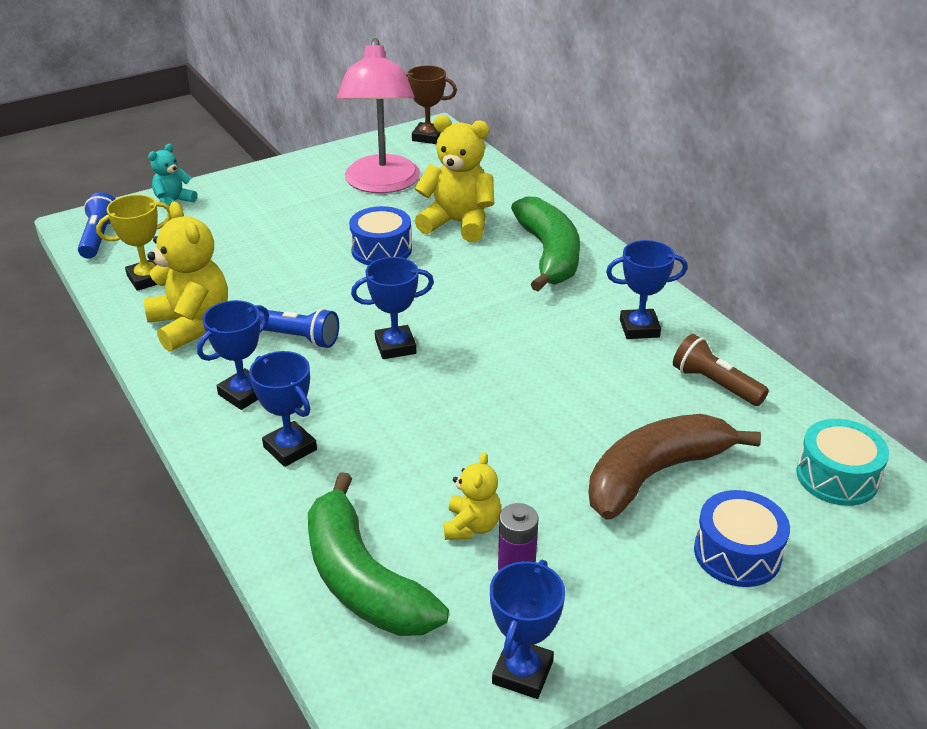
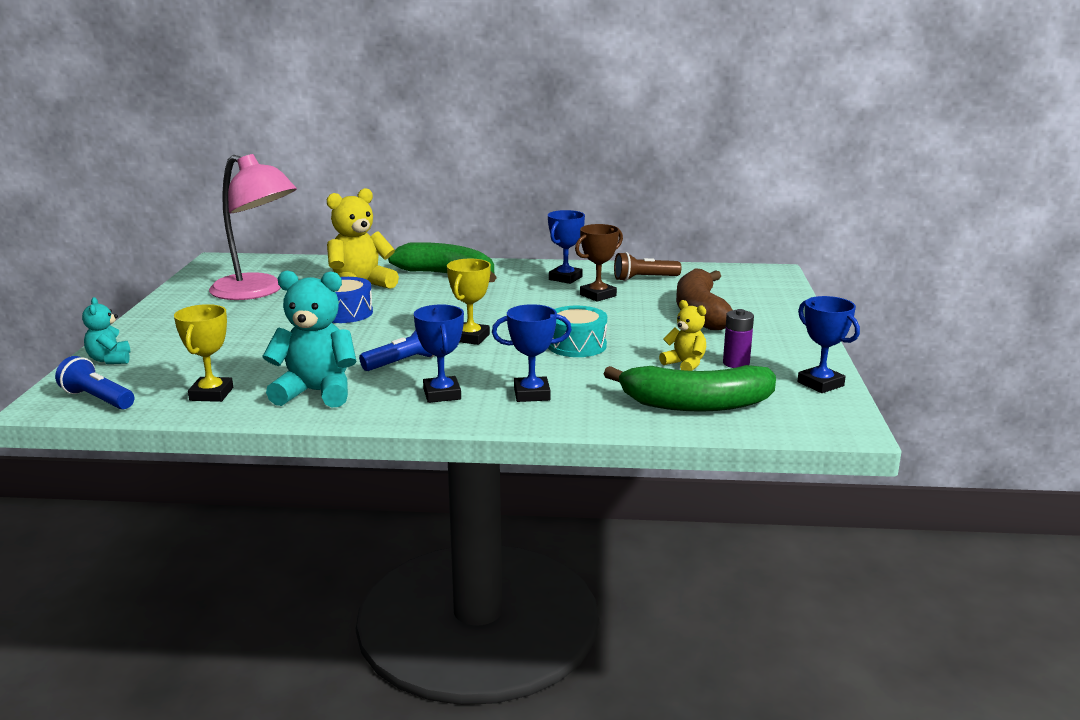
camera: 55 degrees left, 15 degrees down
yellow teddy bear [144,202,228,352] -> turquoise teddy bear [262,271,357,407]
blue trophy [351,257,434,359] -> yellow trophy [447,259,491,345]
brown trophy [405,65,457,144] -> brown trophy moved to [575,224,623,302]
blue drum [694,490,790,587] -> none
turquoise drum [796,419,889,506] -> turquoise drum moved to [548,306,607,357]

